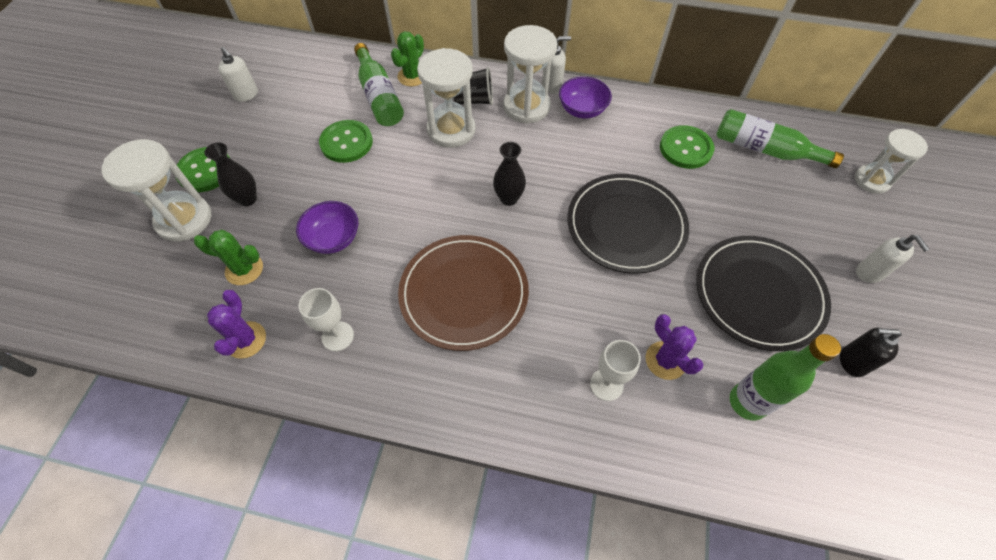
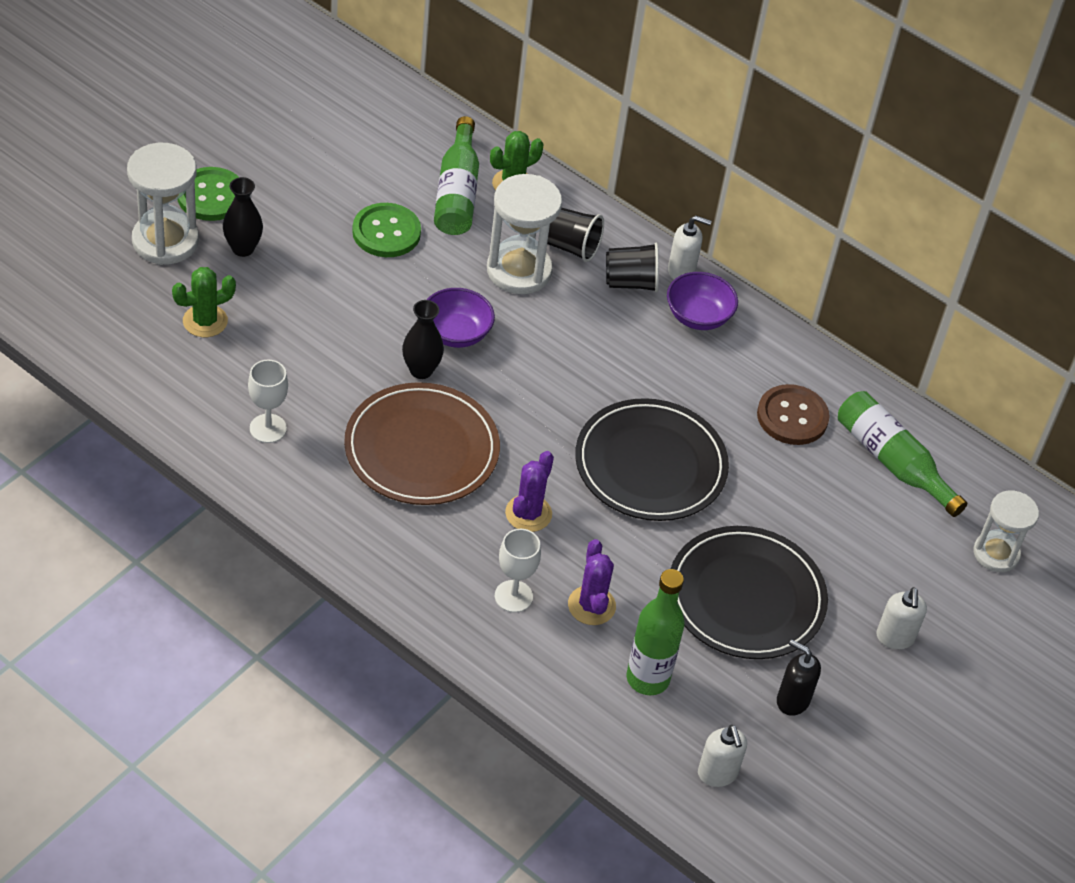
camera: 20 degrees right, 10 degrees down
green cactus [194,230,263,285] -> green cactus turned 60 degrees counterclockwise [172,267,236,337]
purple cactus [207,290,266,359] -> purple cactus moved to [505,451,554,532]
white soap dispenser [218,47,258,102] -> white soap dispenser moved to [698,725,747,787]
purple bowl [296,201,358,254] -> purple bowl moved to [427,288,495,348]
black vase [493,142,526,206] -> black vase moved to [402,300,444,379]
white hourglass [503,25,557,124] -> black cup [606,242,659,293]
green button [660,125,714,169] -> brown button [757,384,830,445]

